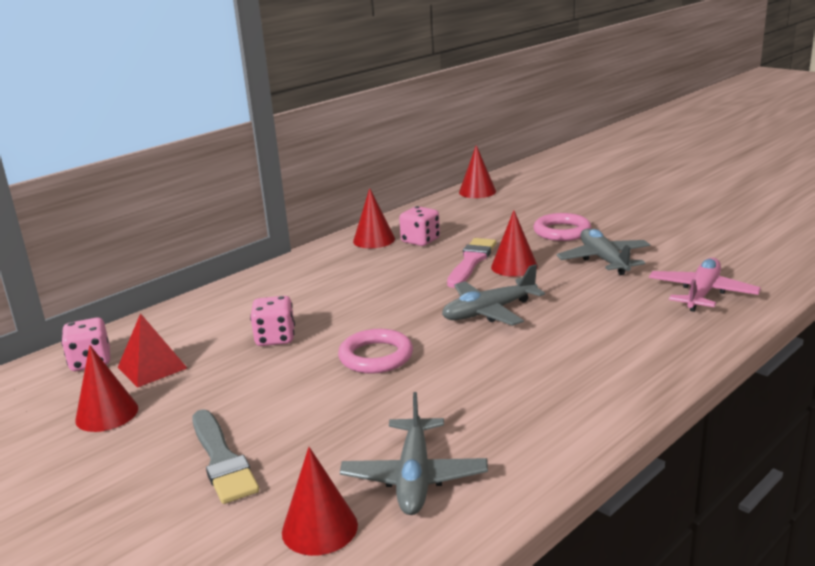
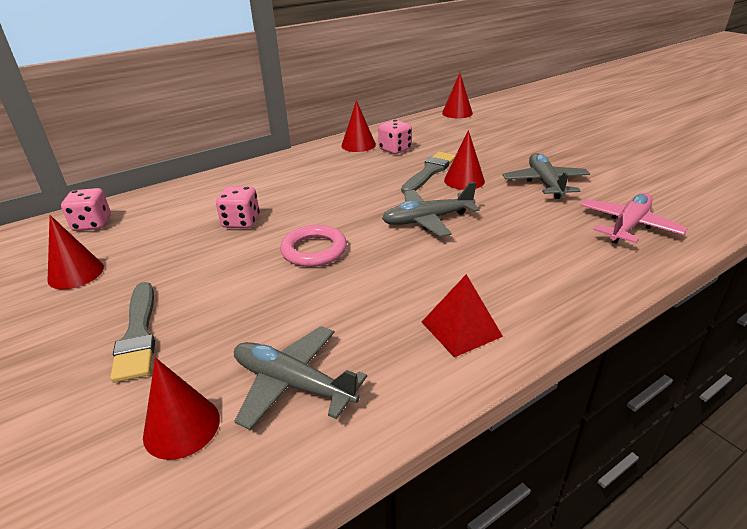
camera: 10 degrees right, 10 degrees up
red pyramid [118,313,187,388] -> red pyramid moved to [422,274,503,357]
grey plane [340,392,488,515] -> grey plane turned 105 degrees clockwise [234,326,367,430]
pink brush [447,238,496,288] -> grey brush [401,152,456,193]
pink ring [533,213,591,241] -> none

